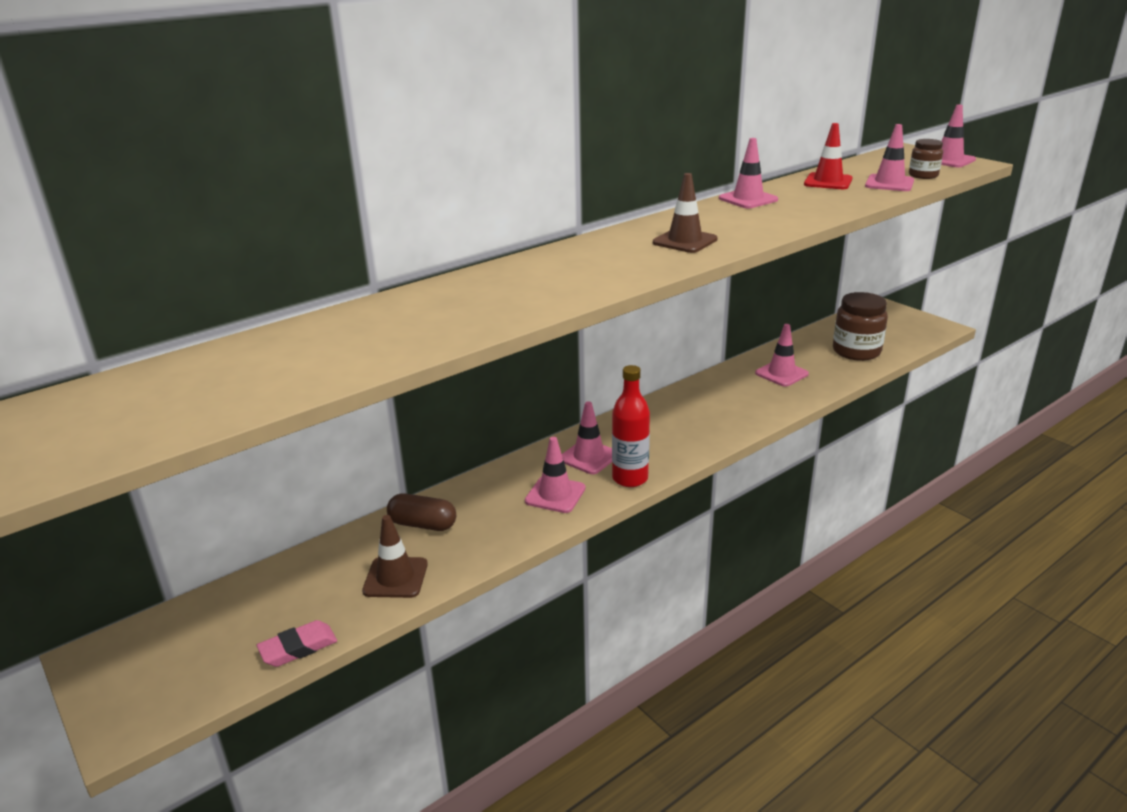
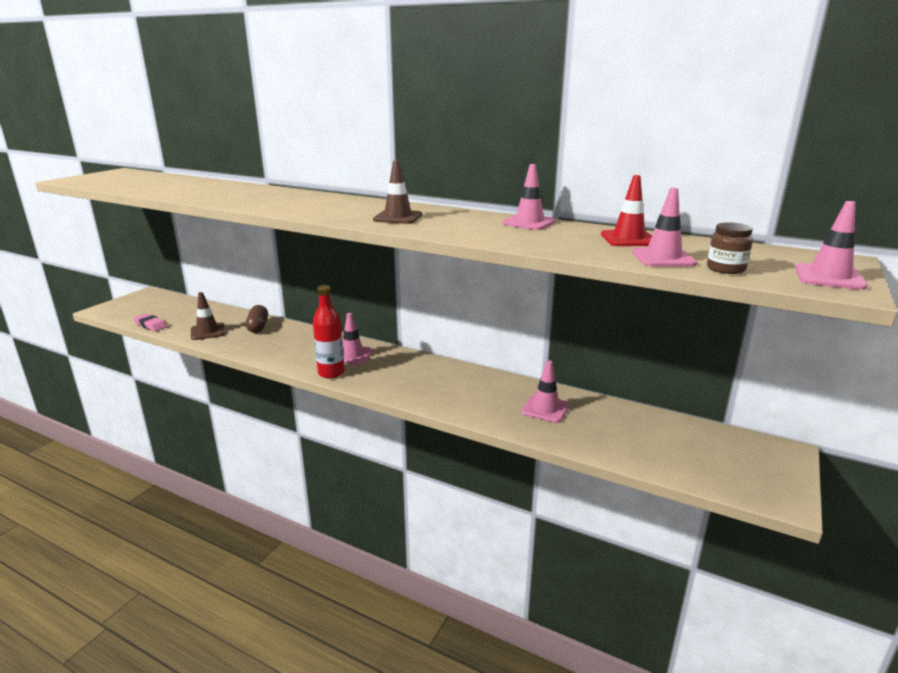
camera: 65 degrees right, 5 degrees down
pink traffic cone [525,437,586,513] -> none
brown jar [833,292,888,361] -> none

